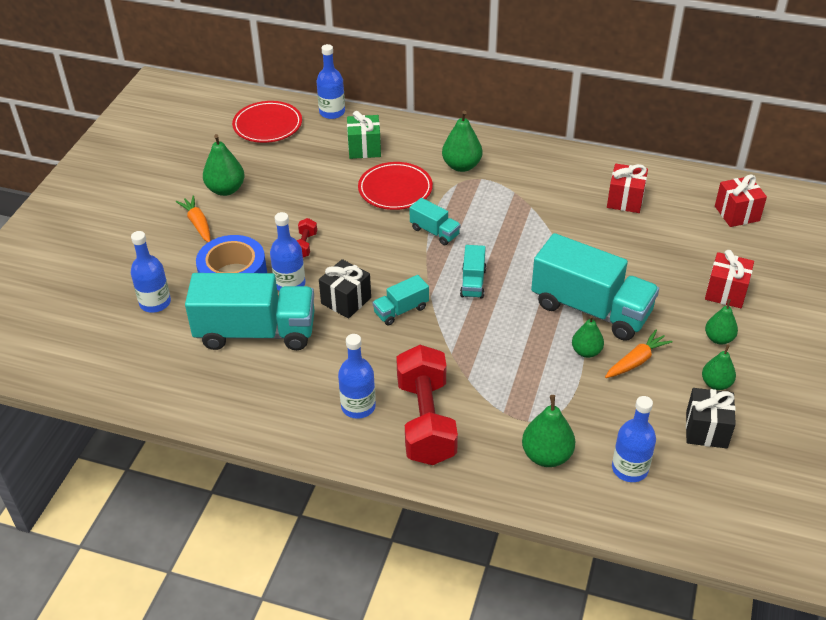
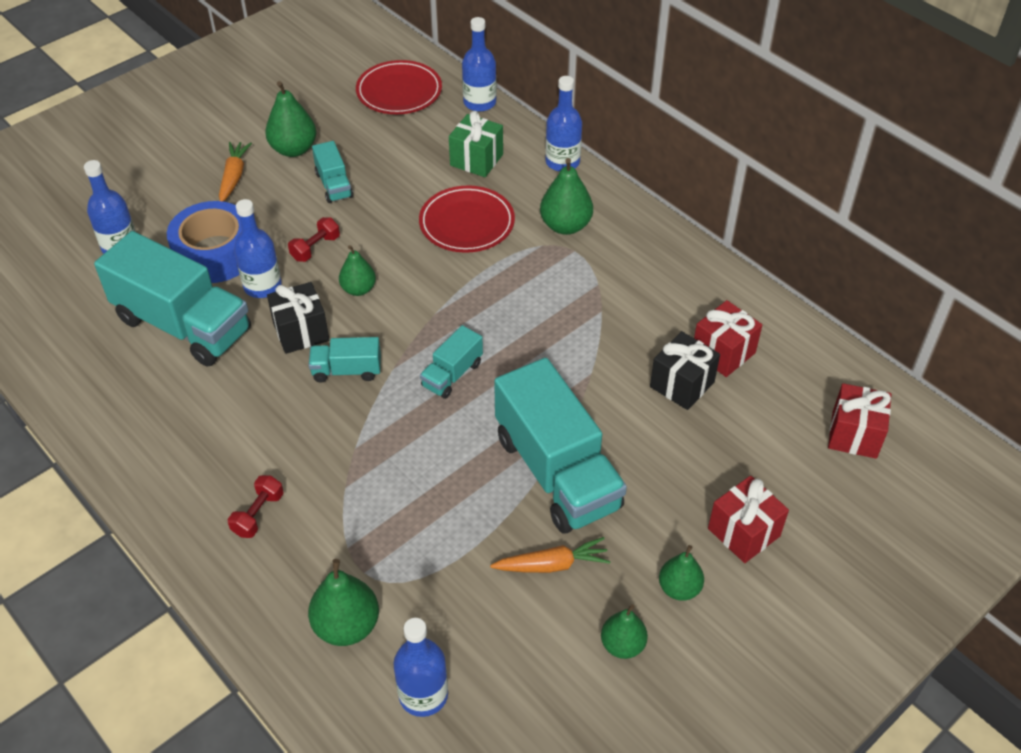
camera: 30 degrees right, 5 degrees up
blue bottle [338,334,376,419] -> blue bottle moved to [545,76,582,172]
red dumbbell [396,345,458,465] -> red dumbbell [228,475,284,538], size x0.43
turquoise truck [409,198,461,245] -> turquoise truck moved to [312,141,353,203]
green pear [572,315,604,358] -> green pear moved to [339,245,376,296]
black gift [686,388,736,448] -> black gift moved to [650,331,720,410]

